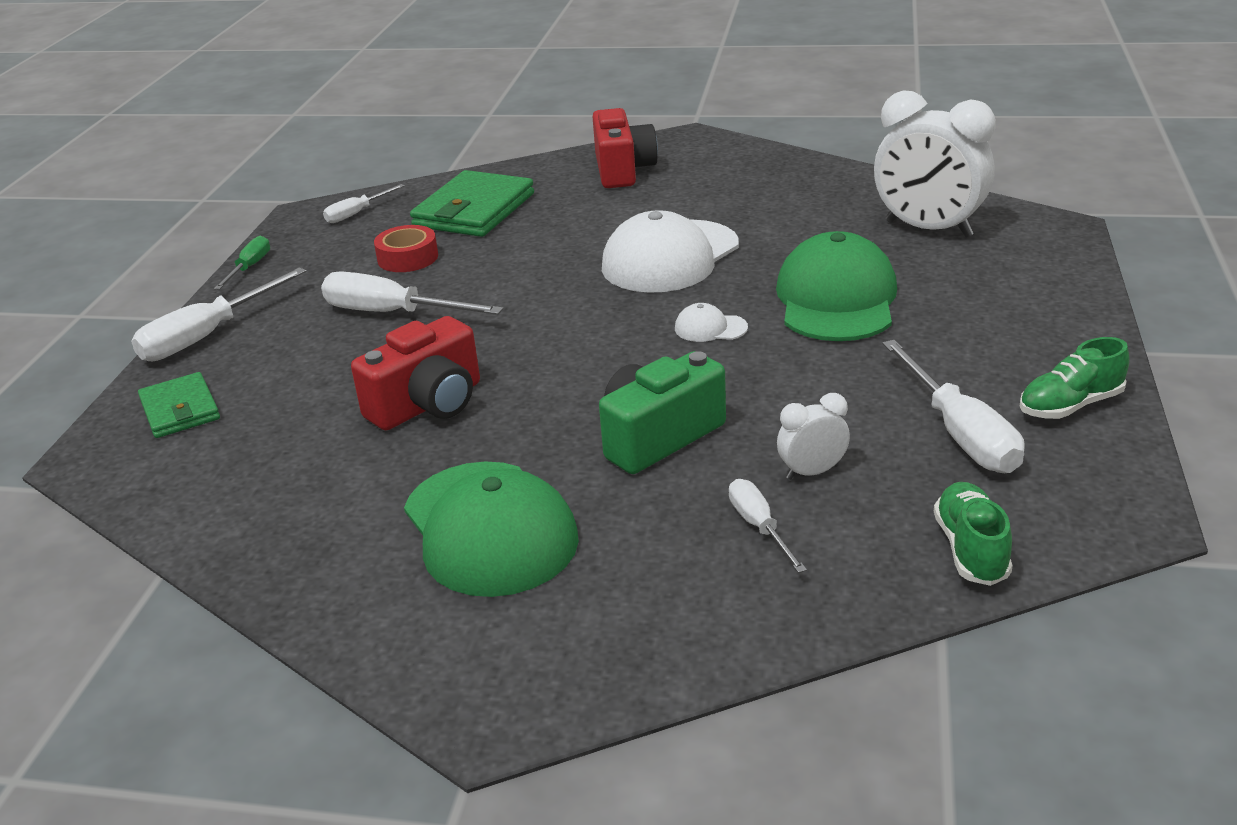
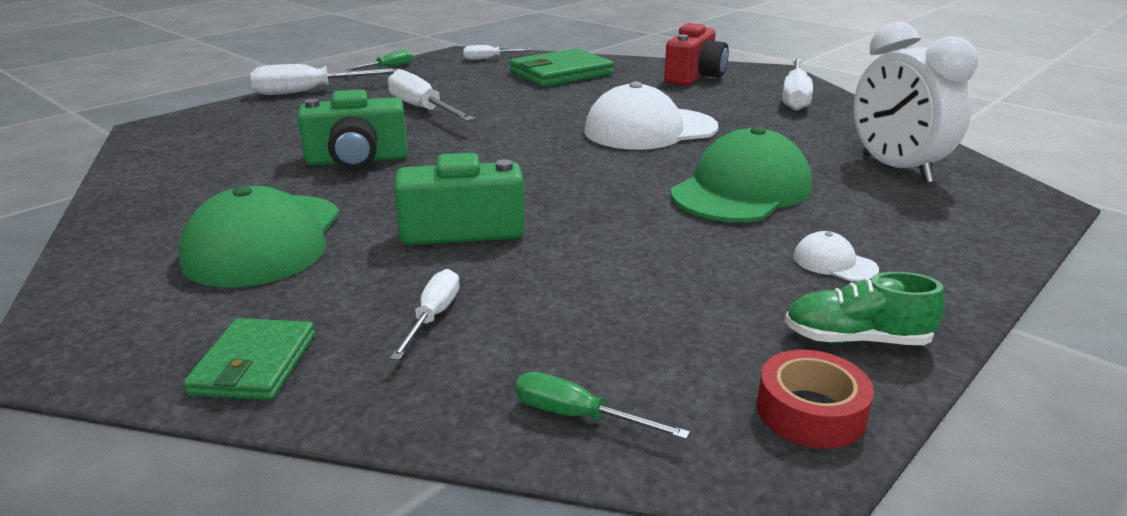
camera: 30 degrees right, 5 degrees down
green wallet [138,372,220,438] -> green wallet moved to [183,318,315,400]
red camera [351,316,480,430] -> green camera [297,89,408,169]
red tape [374,225,438,272] -> red tape moved to [757,350,874,449]
white cap [675,303,748,342] -> white cap moved to [793,231,879,282]
white clock [777,393,850,480] -> none
white screwdriver [882,340,1025,473] -> white screwdriver moved to [782,59,813,111]
green shoe [934,482,1013,586] -> green screwdriver [515,372,690,439]

